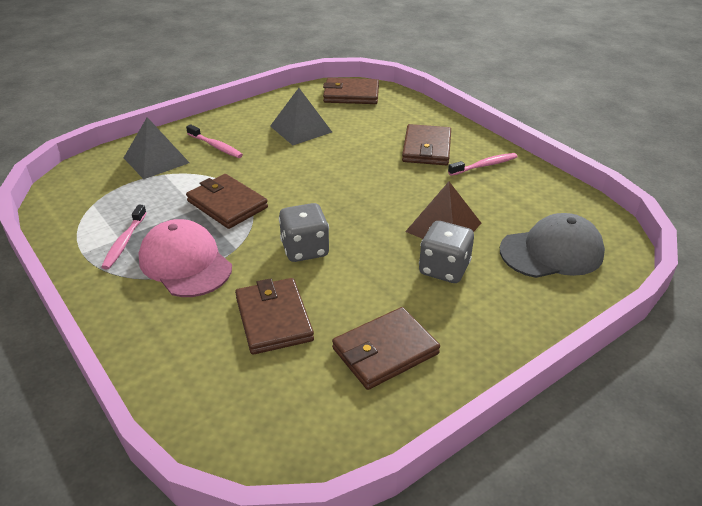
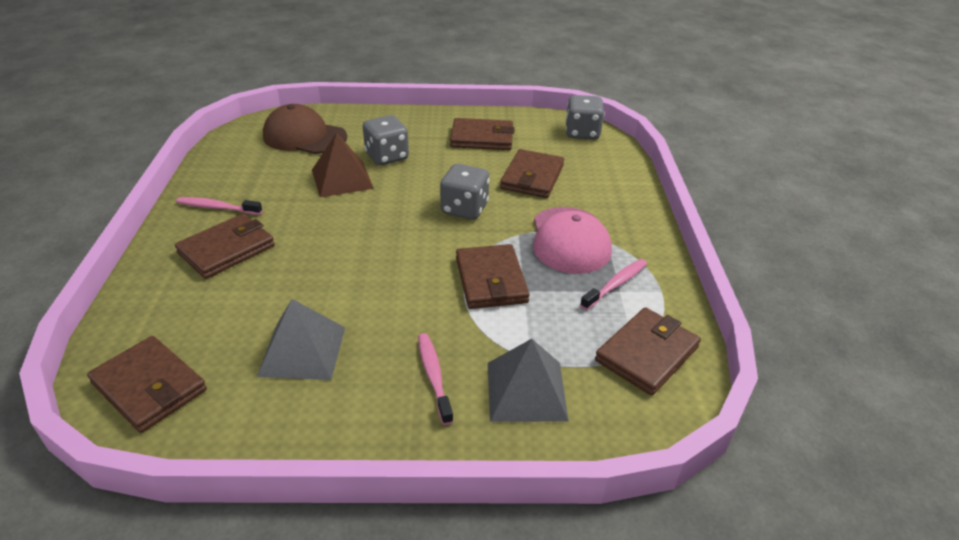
camera: 145 degrees left, 0 degrees up
grey cap [500,213,605,278] -> brown cap [263,104,347,154]
none -> grey dice [565,95,605,139]
none -> brown wallet [595,307,701,395]

